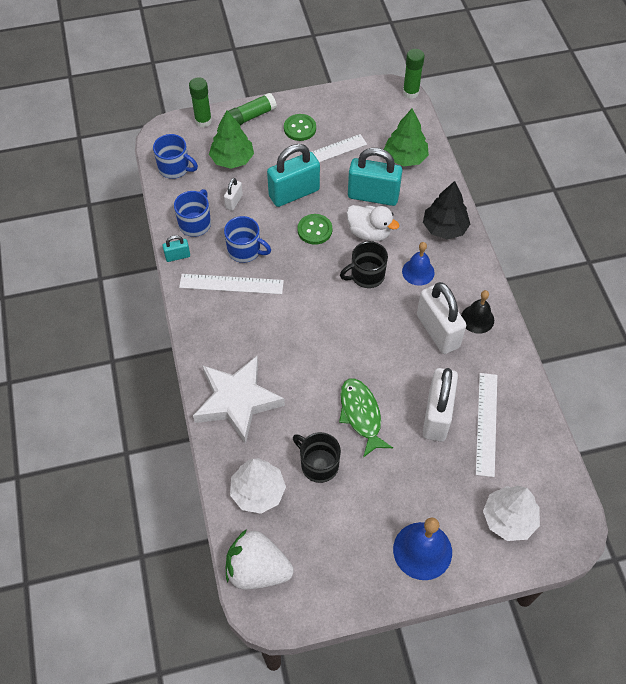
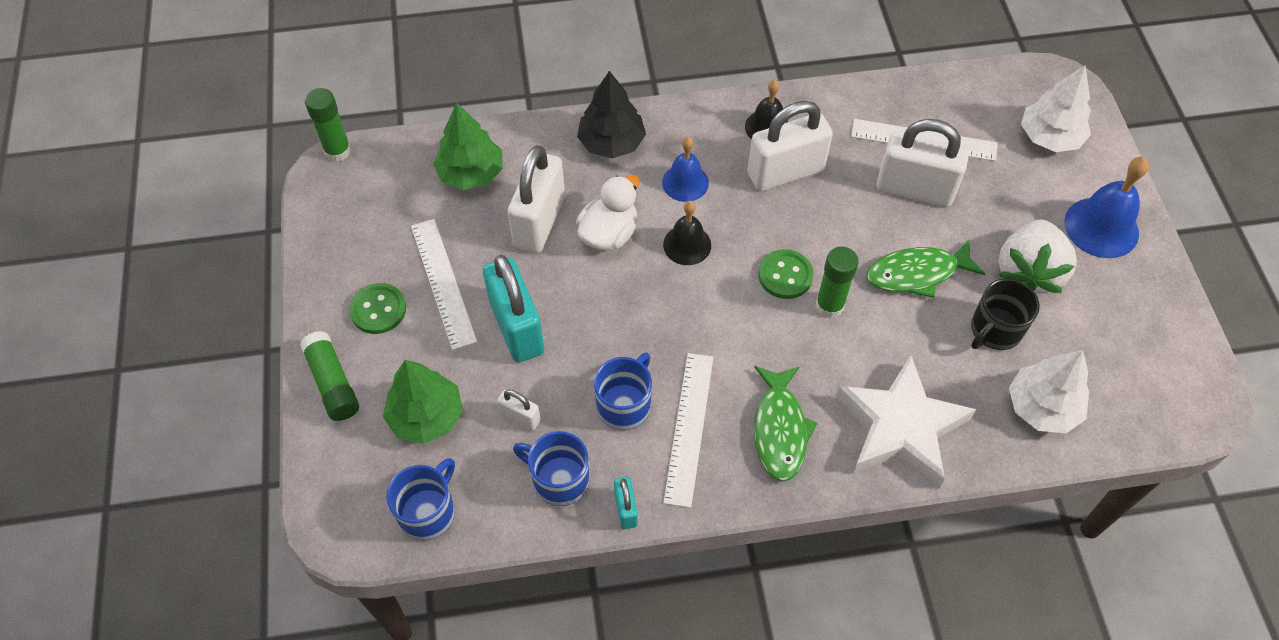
camera: 85 degrees left, 0 degrees up
green glue stick [189,77,212,127] -> green glue stick moved to [815,246,859,318]
white strawberry [226,529,294,590] -> white strawberry moved to [998,219,1077,294]
green button [297,214,332,245] -> green button moved to [758,249,814,299]
black mug [340,241,388,288] -> black bell [663,201,711,265]
turquoise padlock [348,148,402,206] -> white padlock [508,145,565,253]
none -> green fish [754,366,818,481]

